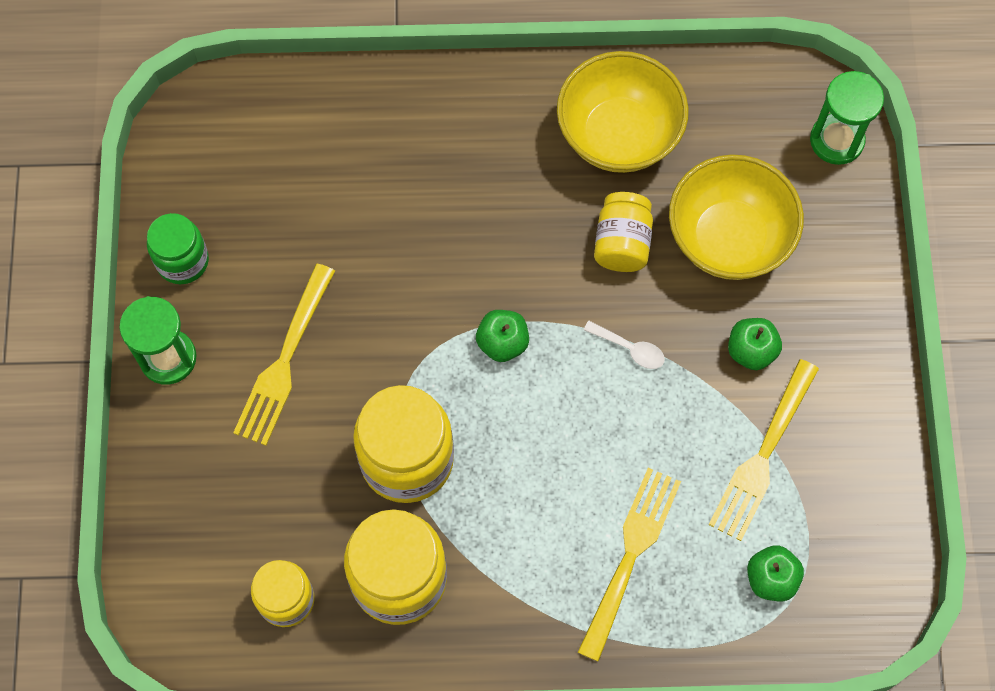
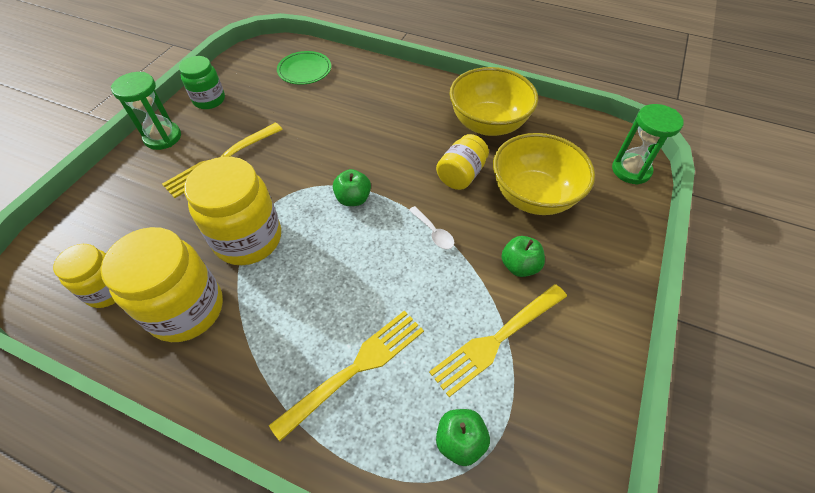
camera: 25 degrees right, 15 degrees down
none -> green plate [277,51,331,85]

